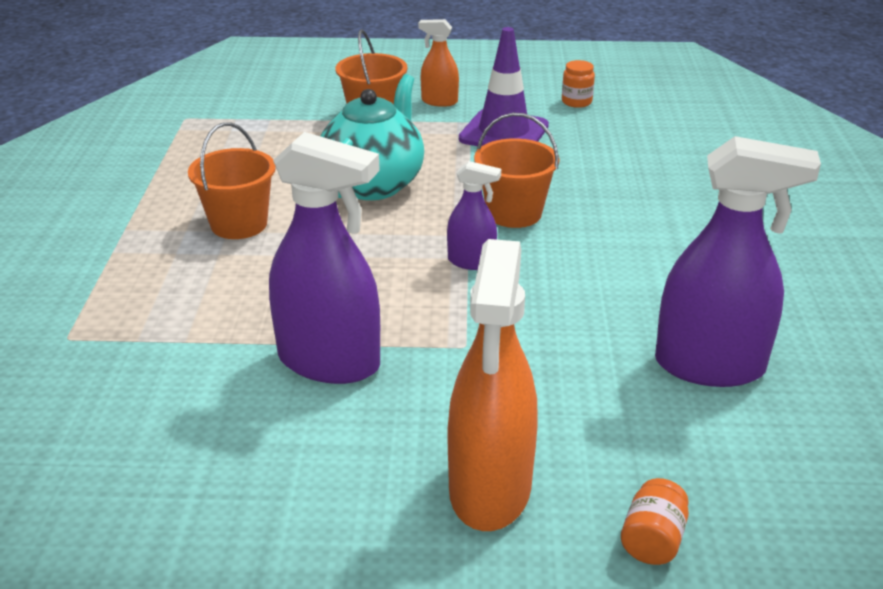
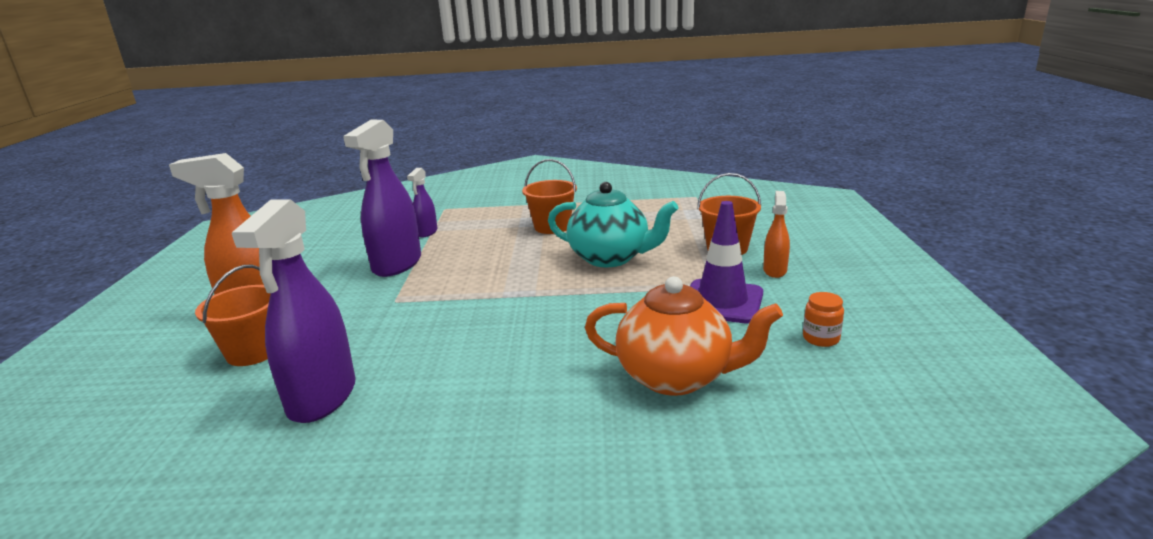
camera: 90 degrees right, 10 degrees down
purple spray bottle [447,161,501,270] -> purple spray bottle moved to [407,168,437,238]
orange bucket [474,113,560,228] -> orange bucket moved to [195,265,271,366]
orange jar [621,478,689,565] -> none
none -> orange teapot [585,276,783,396]

